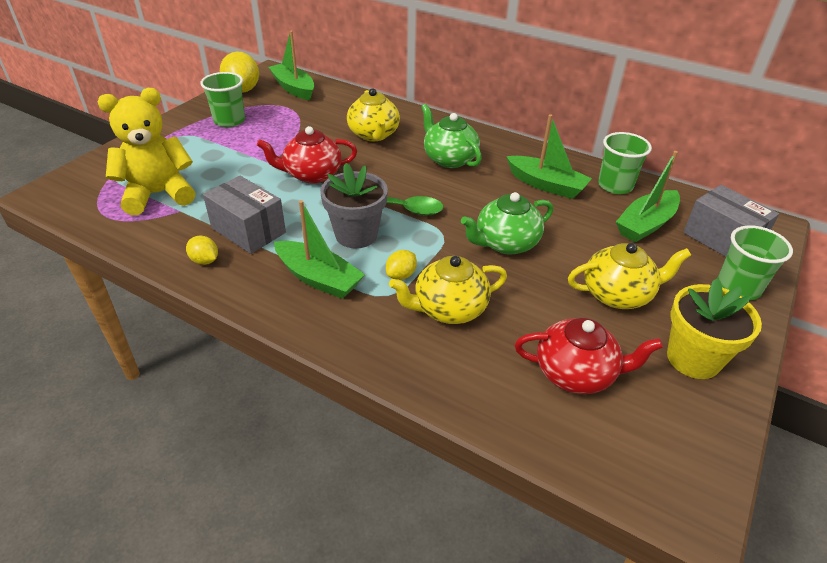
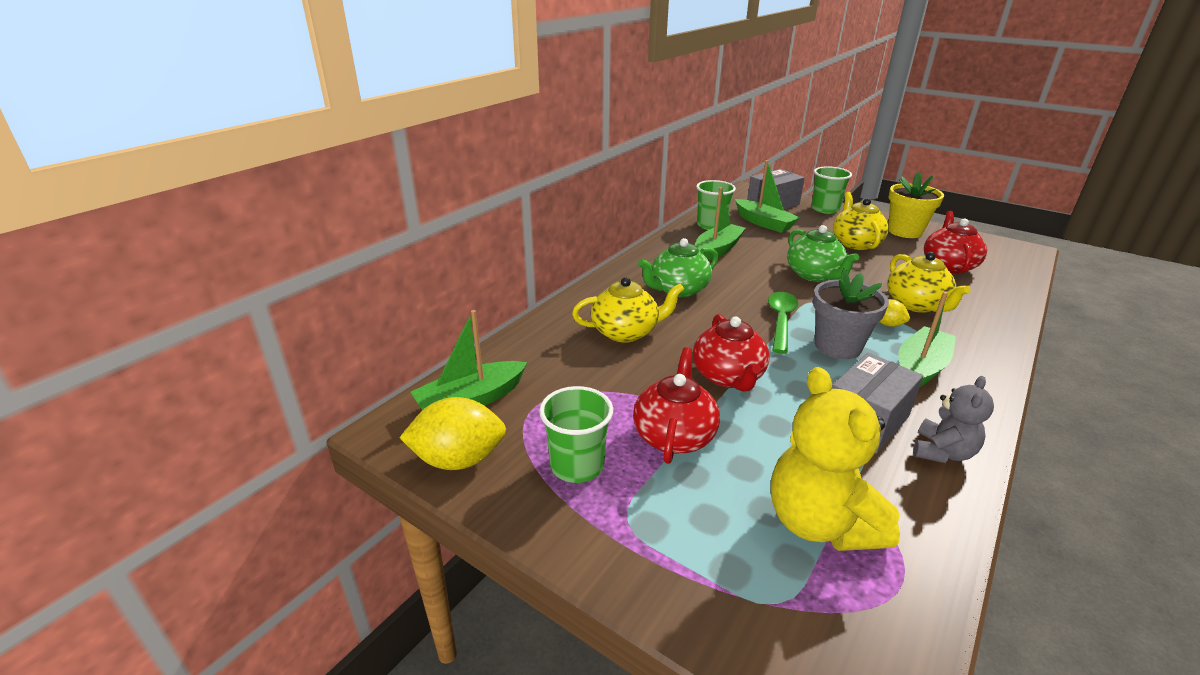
camera: 85 degrees left, 10 degrees down
yellow lemon [186,236,218,265] -> grey teddy bear [913,376,994,463]
none -> red teapot [633,347,720,464]

